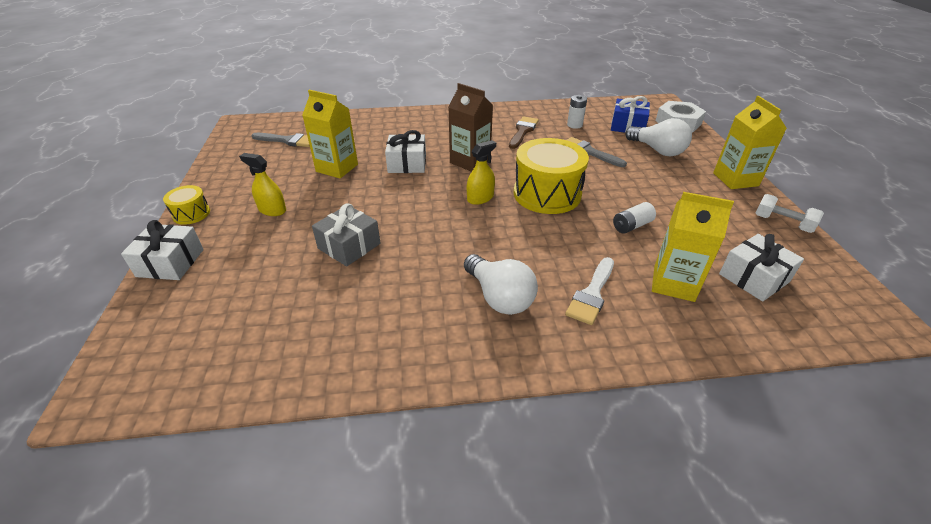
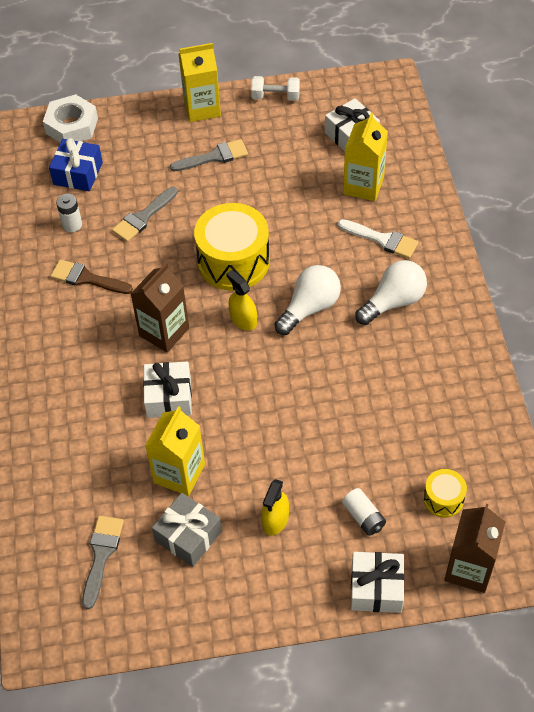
camera: 90 degrees left, 15 degrees up
yellow drum [163,185,210,225] -> yellow drum moved to [423,469,467,518]
grey gift [312,204,380,266] -> grey gift moved to [152,493,222,567]
white battery [613,202,656,234] -> white battery moved to [342,488,386,536]
white light bulb [625,118,692,156] -> white light bulb moved to [275,265,341,335]
white dumbbell [755,194,824,233] -> white dumbbell turned 60 degrees clockwise [251,76,300,101]
none -> grey brush [170,139,248,171]
none -> brown carton [444,504,505,593]

